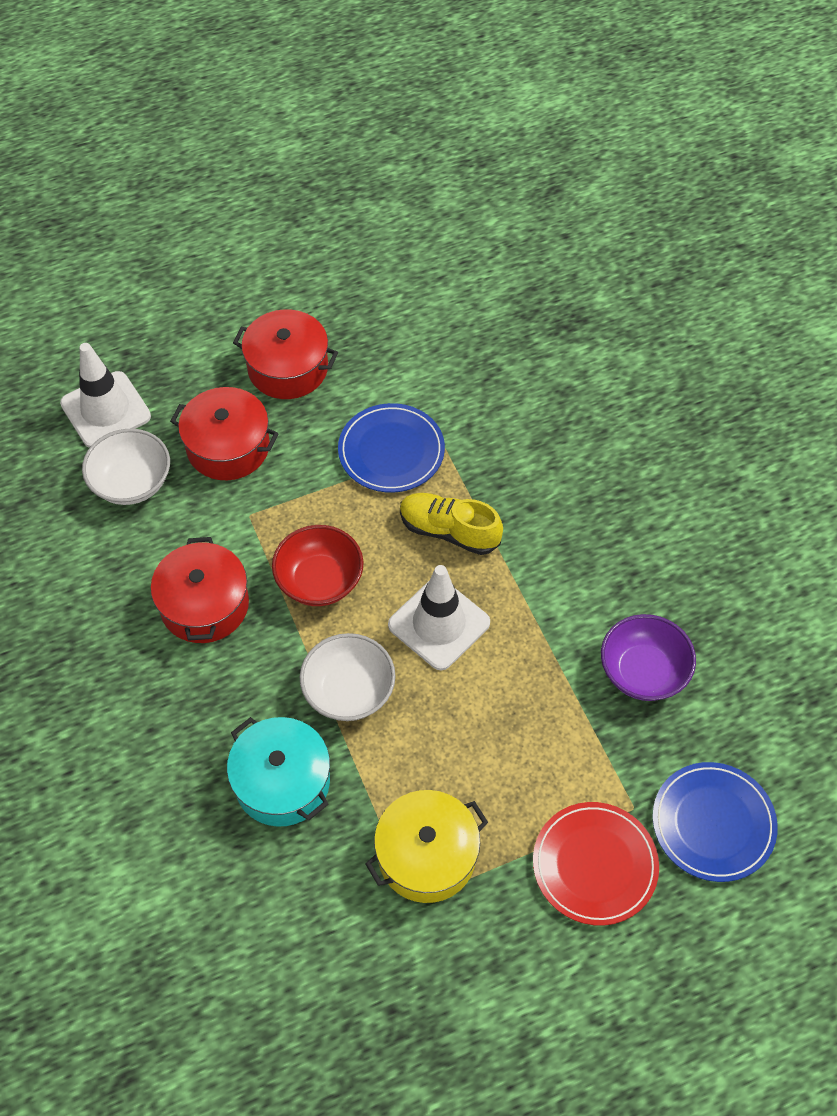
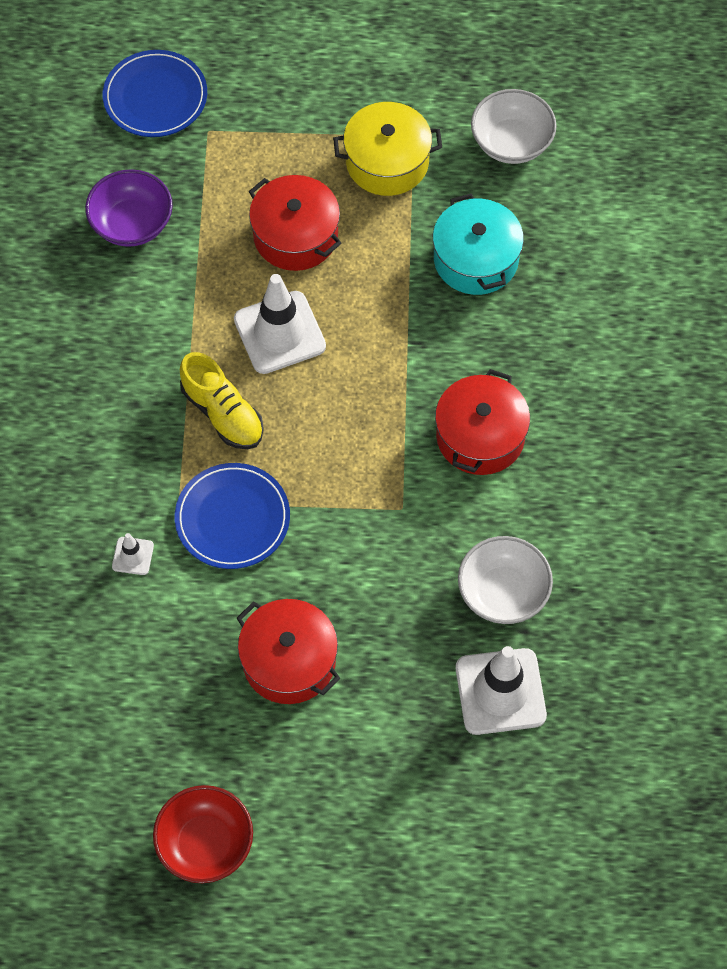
camera: 155 degrees left, 5 degrees up
red pot [170,387,279,480] -> red pot moved to [249,175,341,271]
red bowl [272,525,364,606] -> red bowl moved to [153,785,253,883]
white bowl [300,633,395,721] -> white bowl moved to [471,89,557,164]
red plate [533,802,659,926] -> none
none -> white traffic cone [112,533,154,575]

